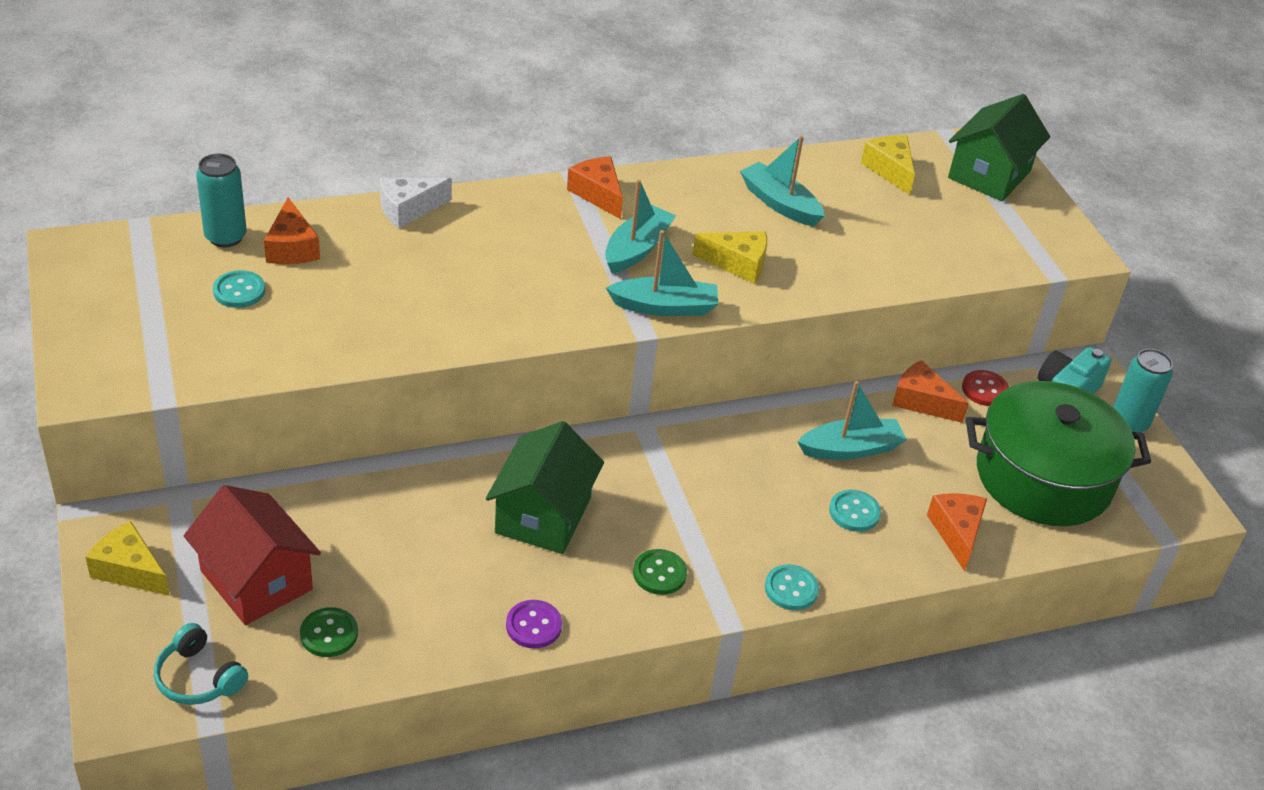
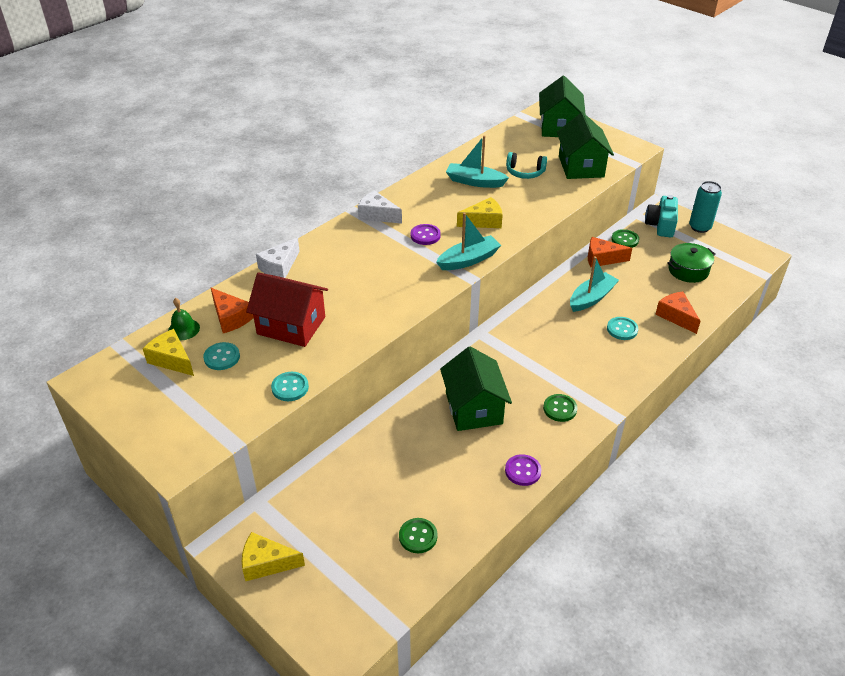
camera: 25 degrees left, 0 degrees up
turquoise headphones [154,623,248,705] -> turquoise headphones moved to [506,152,547,179]
red house [184,485,321,625] -> red house moved to [246,273,328,347]
turquoise can [196,154,247,247] -> green bell [168,298,200,340]
orange cheese [567,156,623,219] -> white cheese [358,190,402,224]
turquoise boat [605,179,676,273] -> purple button [411,224,441,245]
turquoise button [765,564,819,610] -> turquoise button moved to [271,372,309,401]
yellow cheese [861,135,915,195] -> yellow cheese moved to [143,329,194,376]
red button [962,370,1009,406] -> green button [611,229,639,248]
green pot [966,381,1151,526] -> green pot [668,243,716,283], size x0.51
none -> green house [557,112,614,179]

